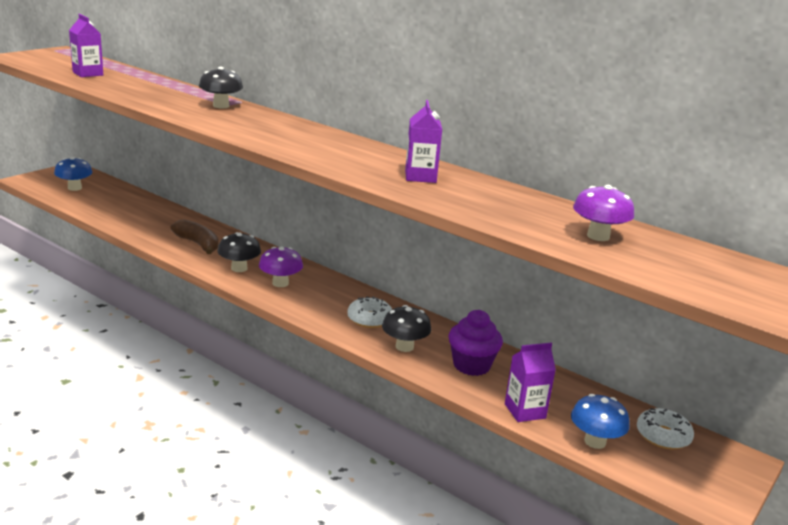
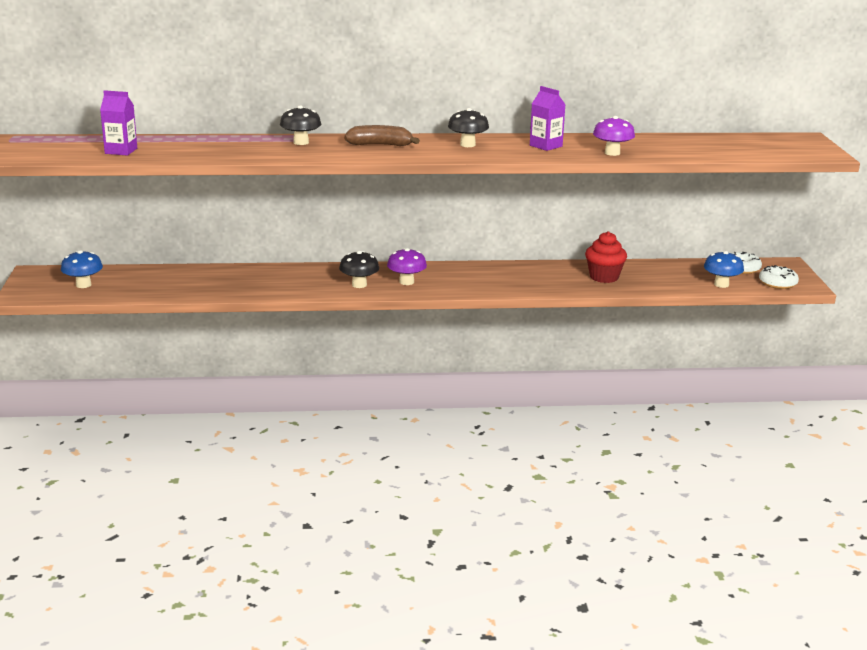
camera: 40 degrees left, 0 degrees up
brown banana [171,219,219,254] -> brown banana moved to [344,125,420,146]
white donut [347,296,392,328] -> white donut moved to [759,265,799,289]
black mushroom [382,305,431,352] -> black mushroom moved to [448,108,489,147]
purple cupcake [448,310,503,376] -> red cupcake [585,231,627,283]
purple carton [505,343,556,422] -> none
purple mushroom [573,185,634,241] -> purple mushroom moved to [593,116,635,156]

